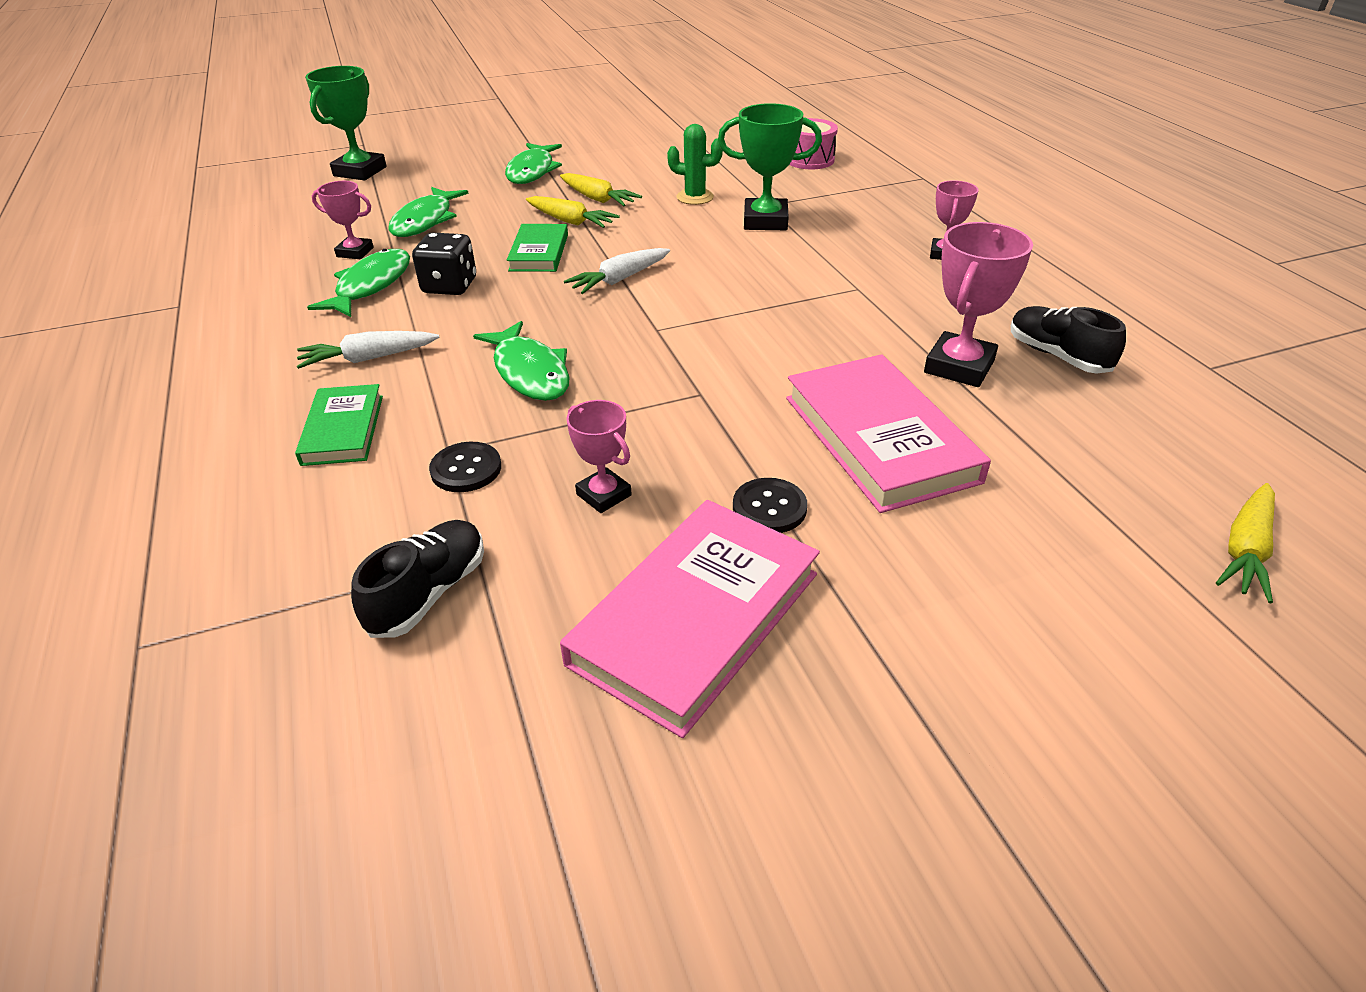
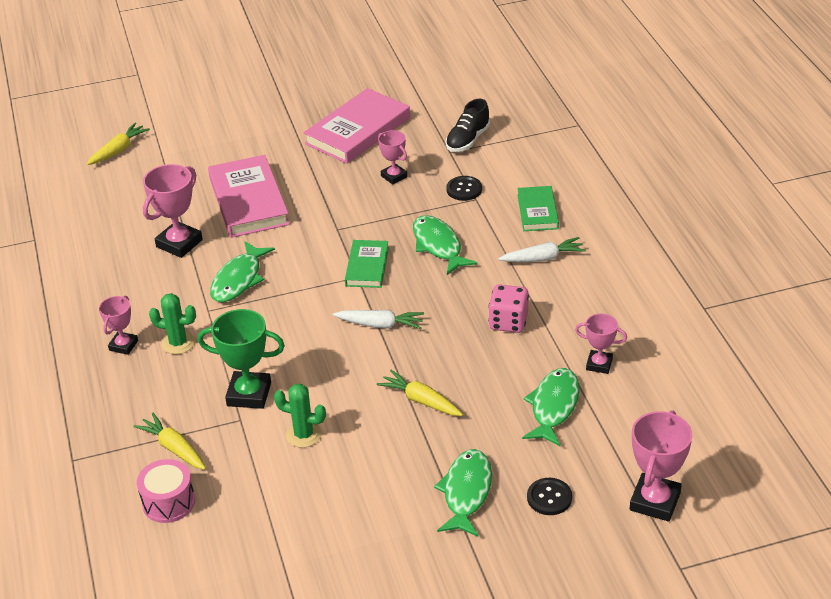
camera: 175 degrees left, 0 degrees up
green trophy [305,66,387,180] -> pink trophy [630,410,692,522]
green fish [307,249,410,317] -> green fish moved to [210,241,275,302]
black dice [412,232,476,295] -> pink dice [488,284,529,333]
green book [507,224,568,272] -> green book moved to [345,240,389,288]
yellow carrot [560,173,642,206] -> yellow carrot moved to [134,413,206,470]
white carrot [564,248,670,294] -> white carrot turned 45 degrees clockwise [333,310,424,329]
black button [733,478,807,533] -> black button moved to [527,478,572,515]
black shoe [1011,306,1126,373] -> none
none -> green cactus [149,293,196,354]

